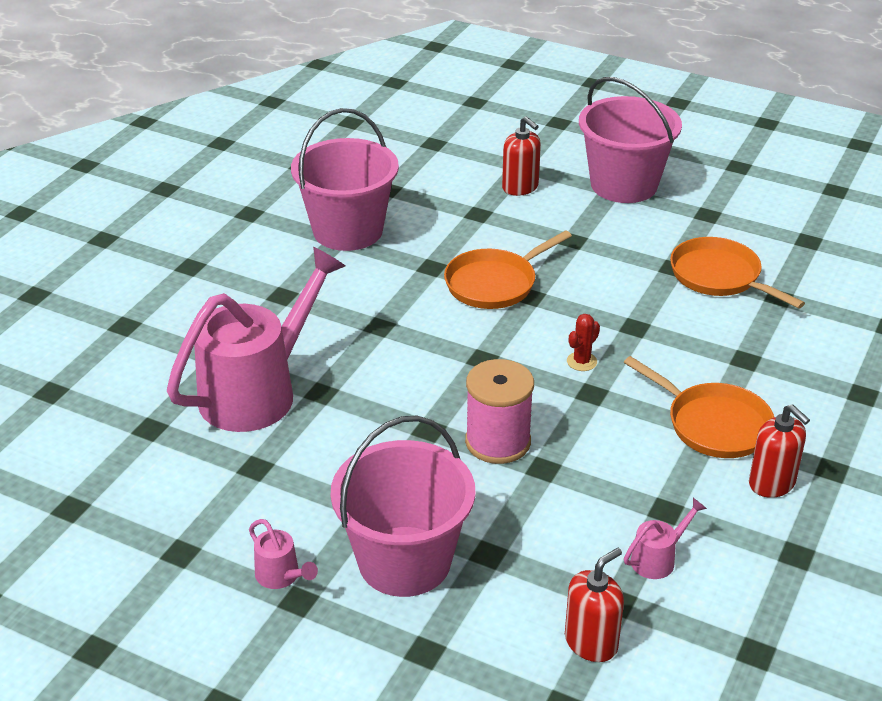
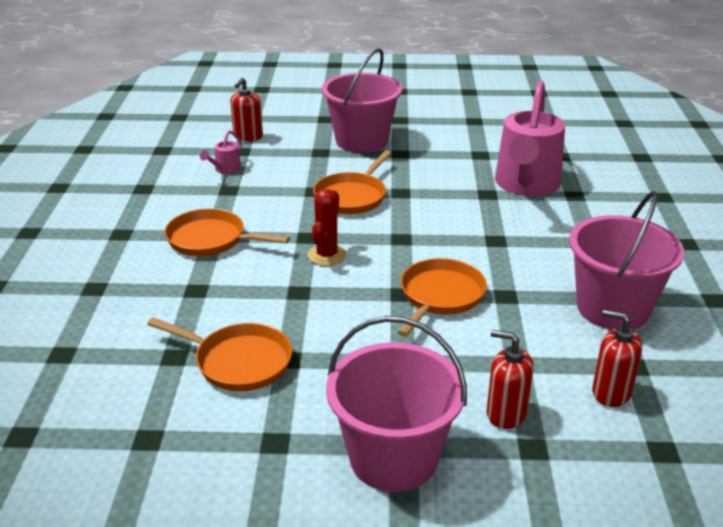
camera: 155 degrees right, 5 degrees down
pink watering can [249,519,318,589] -> none
pink spool [465,359,534,464] -> orange pan [313,150,391,214]
red cactus [567,314,600,371] -> red cactus [308,189,347,266], size x1.55
red soap dispenser [749,404,810,498] -> red soap dispenser moved to [592,310,642,407]

